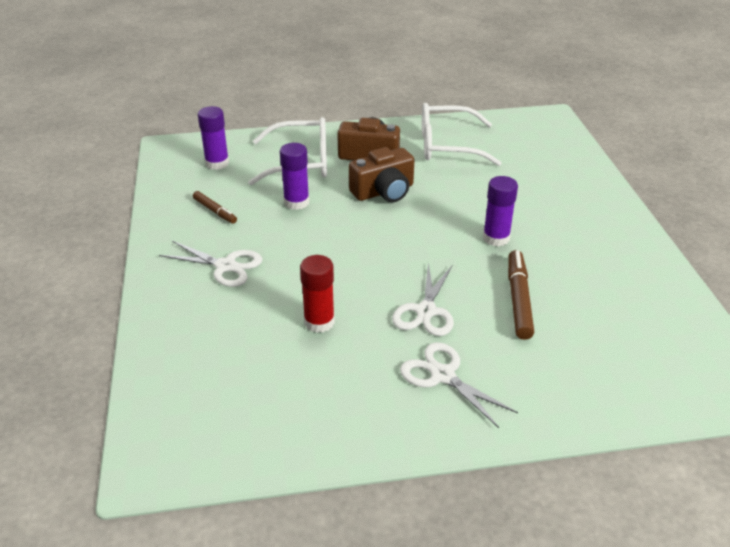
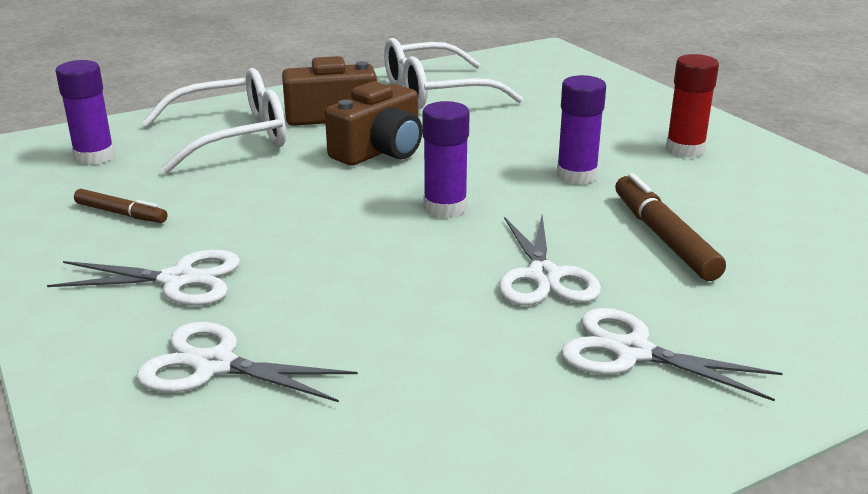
camera: 20 degrees left, 10 degrees down
purple glue stick [280,143,310,210] -> purple glue stick moved to [422,101,470,218]
red glue stick [300,255,335,333] -> red glue stick moved to [666,54,719,158]
none -> white scissors [136,322,358,402]

